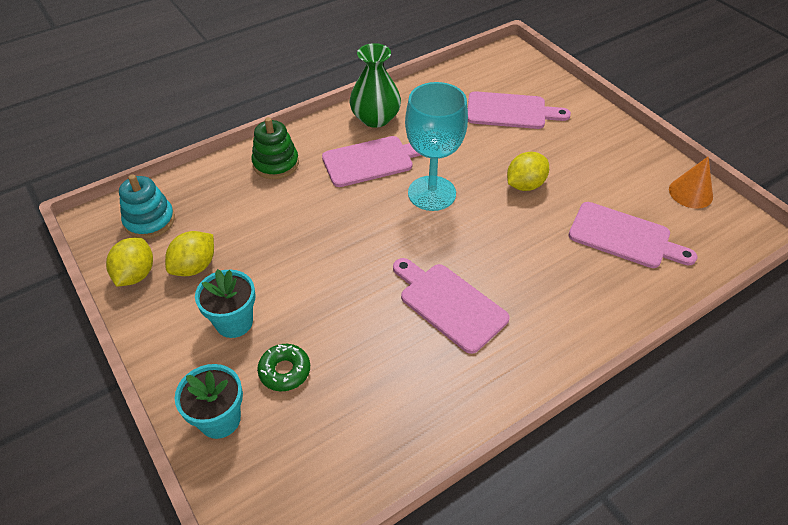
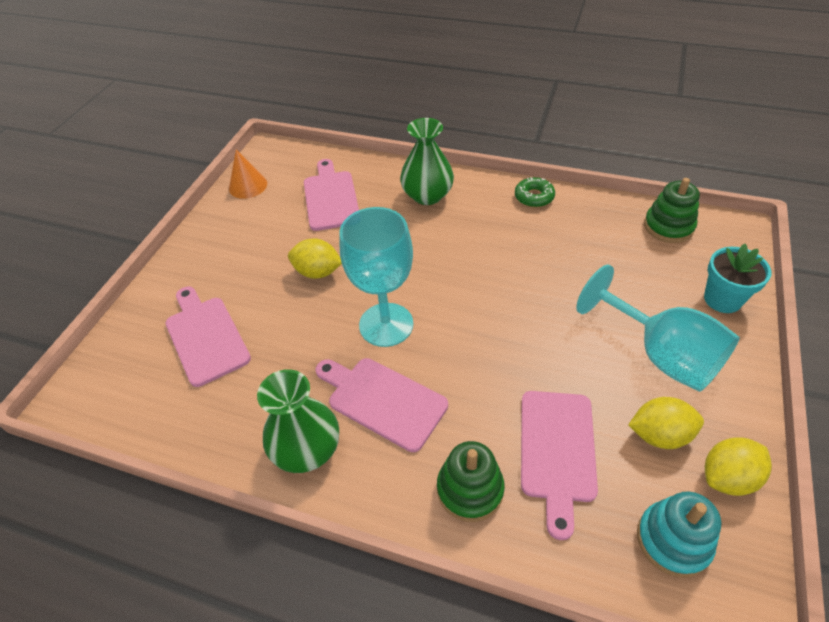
camera: 125 degrees left, 0 degrees up
turquoise flower pot [195,269,255,338] -> turquoise goblet [576,265,740,392]
green donut [257,344,310,391] -> green donut moved to [515,177,555,207]
pink cutting board [393,258,510,354] -> pink cutting board moved to [521,391,598,540]
none -> green vase [400,118,454,205]
none -> green stacking toy [644,178,700,243]

